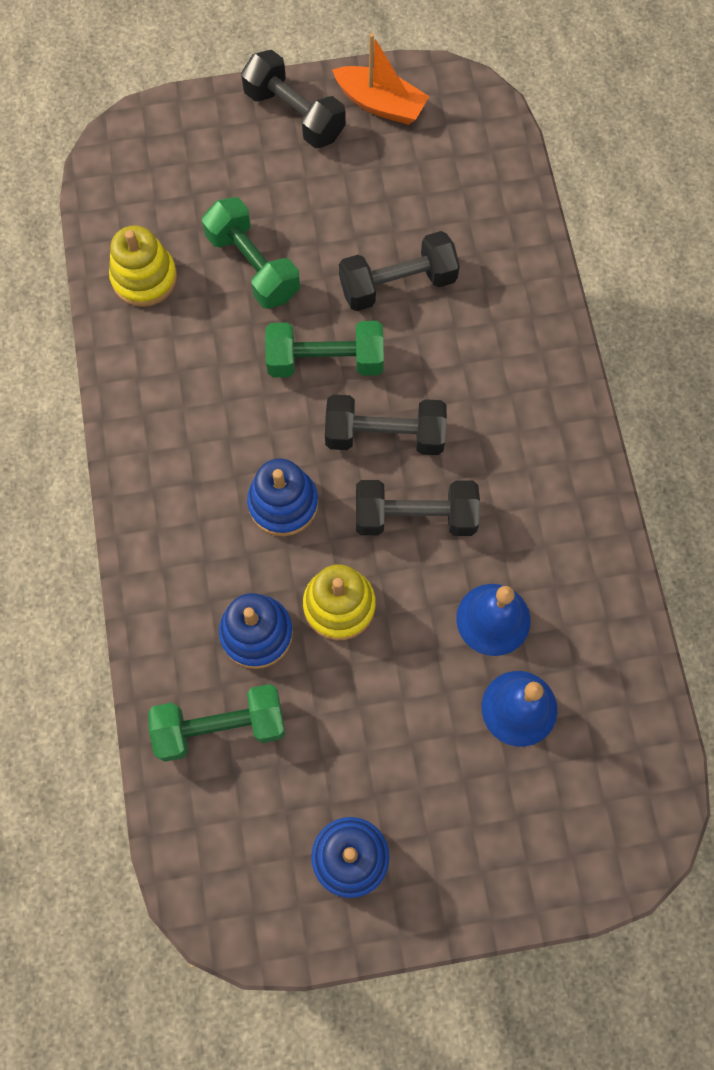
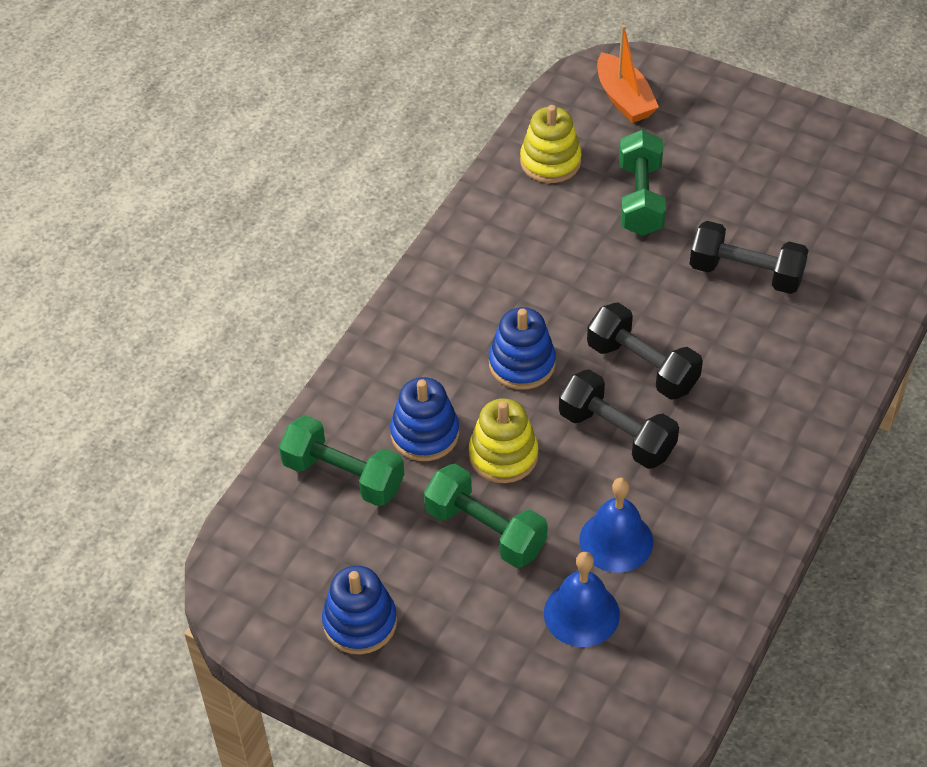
camera: 40 degrees right, 20 degrees down
black dumbbell [241,50,346,148] -> none
green dumbbell [265,321,384,377] -> green dumbbell moved to [424,464,548,568]
orange boat [332,33,429,125] -> orange boat moved to [597,25,659,123]

